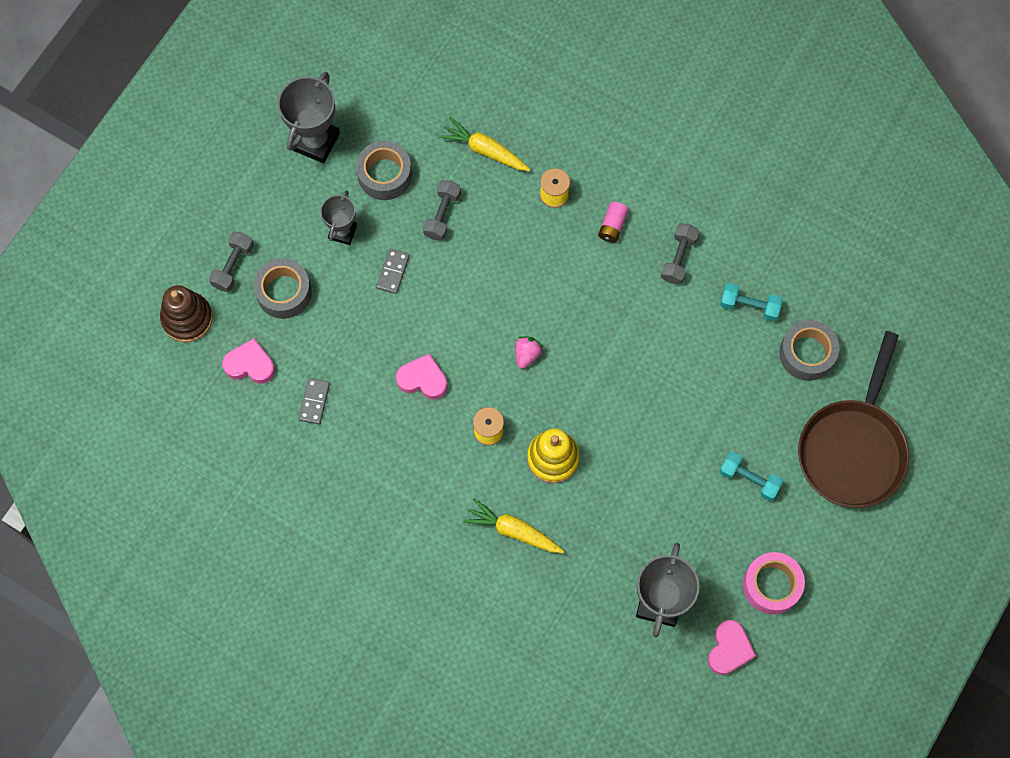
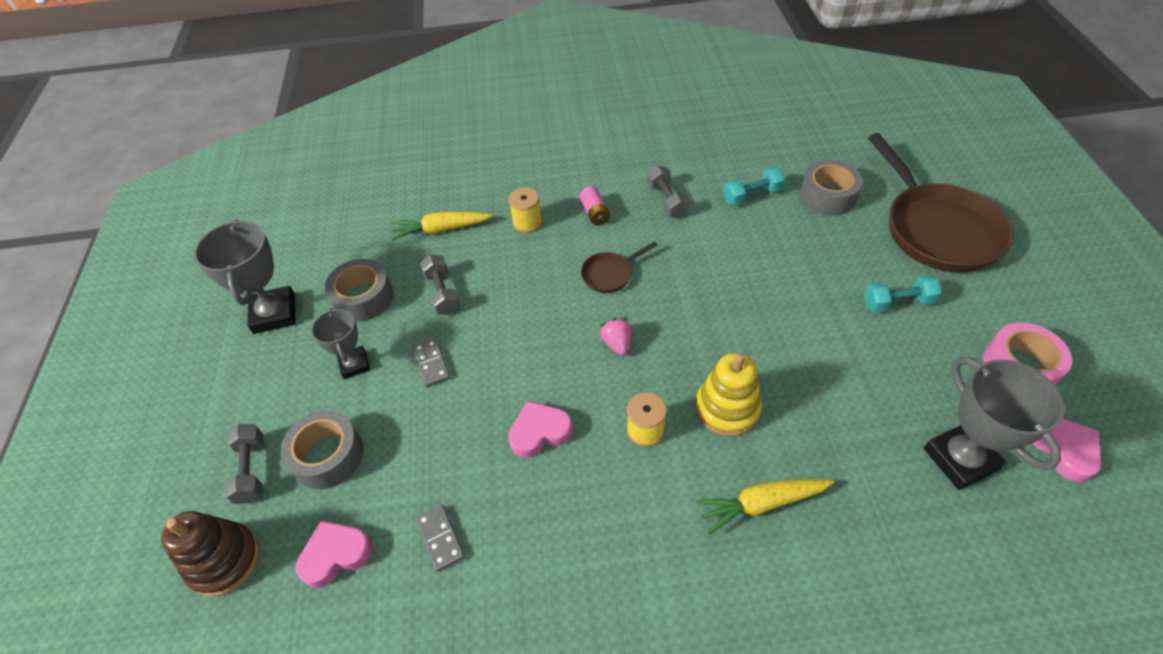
camera: 35 degrees left, 20 degrees down
none -> brown pan [581,241,658,293]

